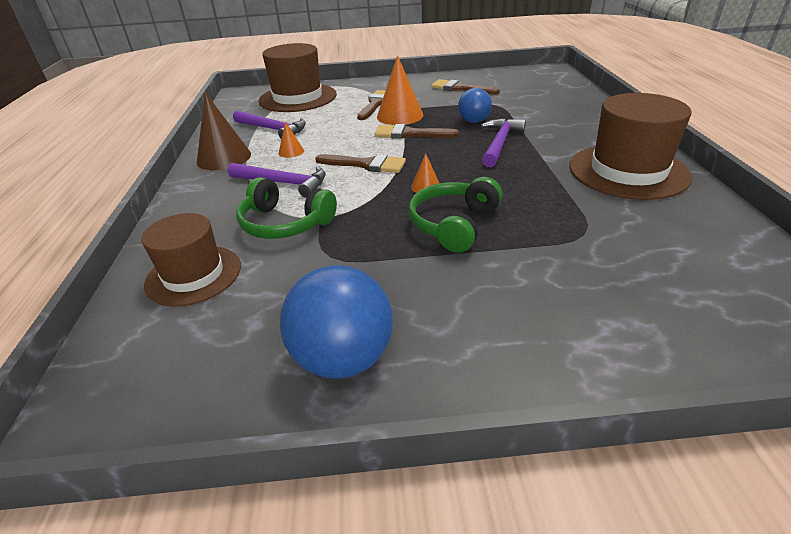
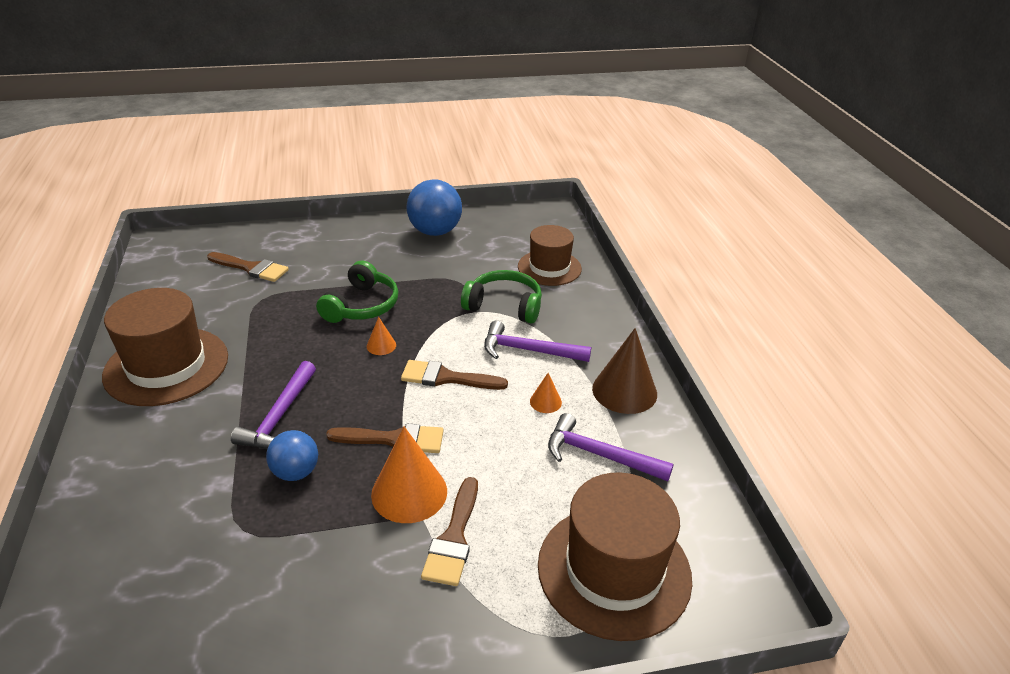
camera: 170 degrees right, 0 degrees up
brown brush [431,79,500,95] -> brown brush moved to [207,252,289,282]

